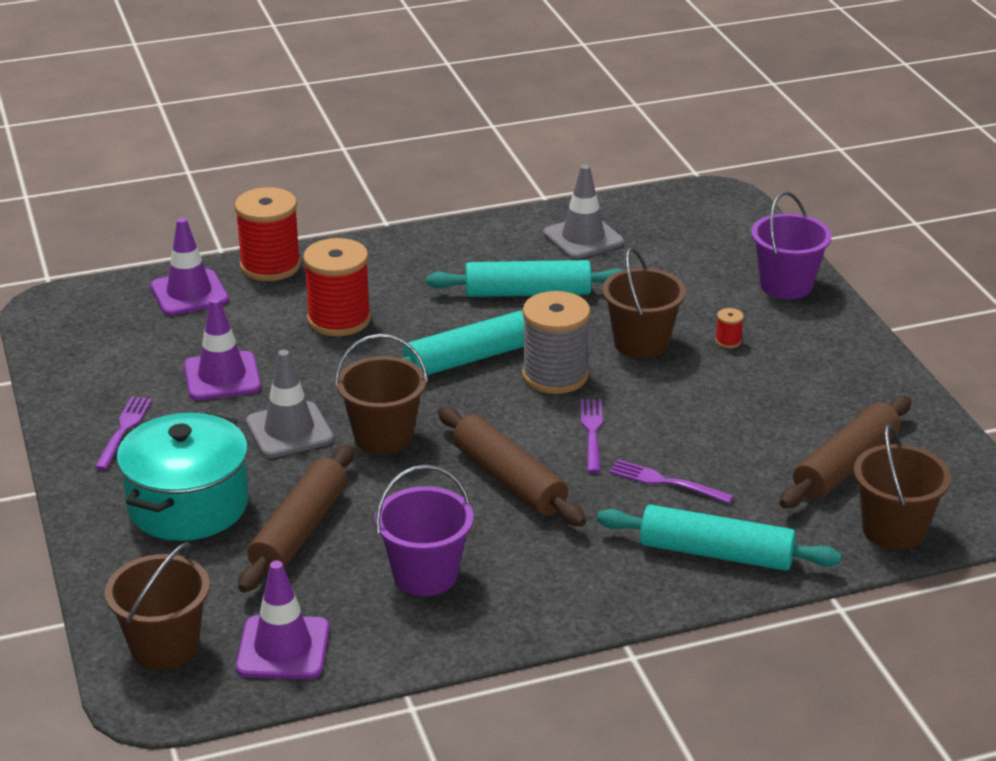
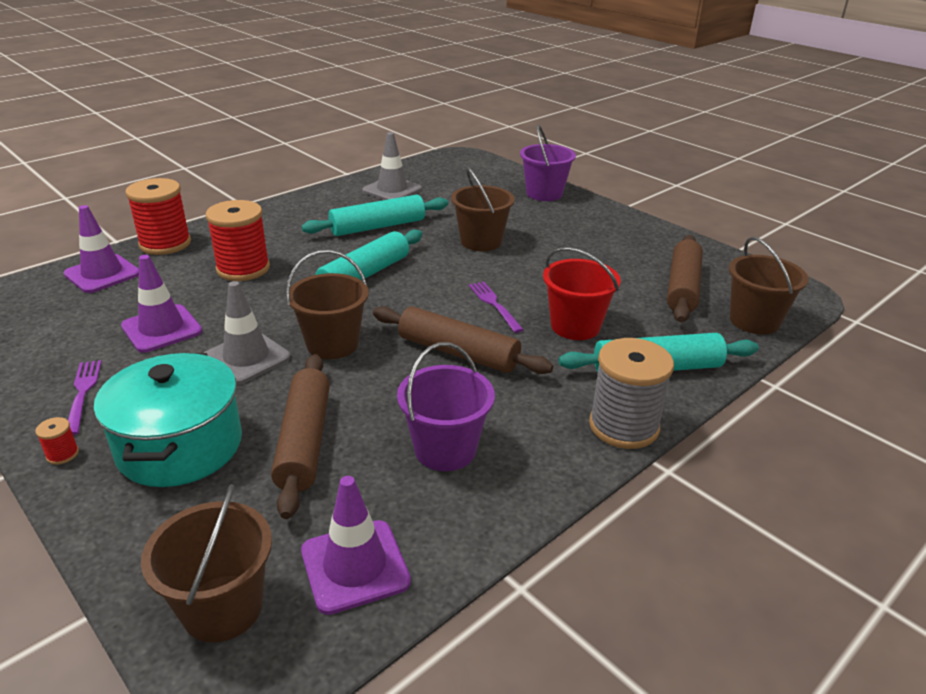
camera: 25 degrees left, 0 degrees up
grey spool [522,291,591,394] -> grey spool moved to [589,338,674,449]
purple fork [609,459,734,504] -> red bucket [543,247,621,340]
red spool [715,308,744,348] -> red spool moved to [35,417,79,465]

